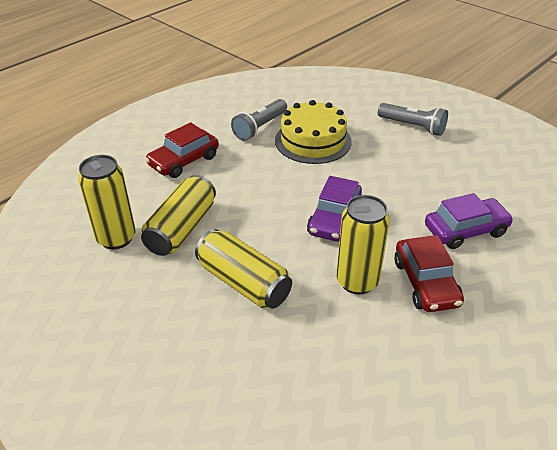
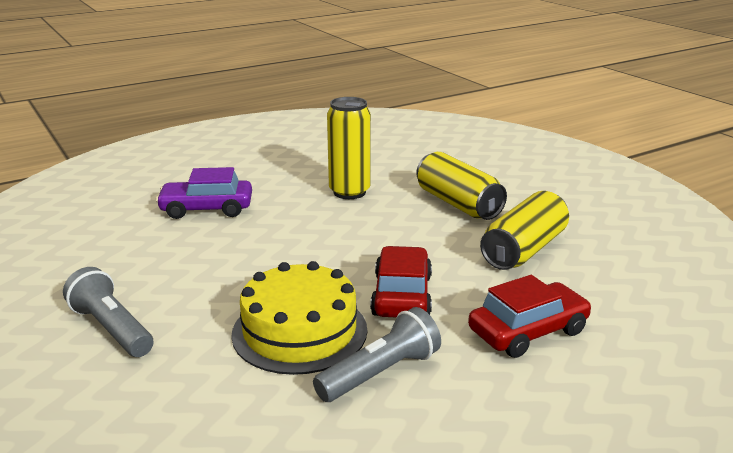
camera: 165 degrees left, 15 degrees down
yellow can [78,155,136,249] -> none
purple car [307,176,362,242] -> none
red car [394,235,464,312] -> red car moved to [370,246,432,318]

